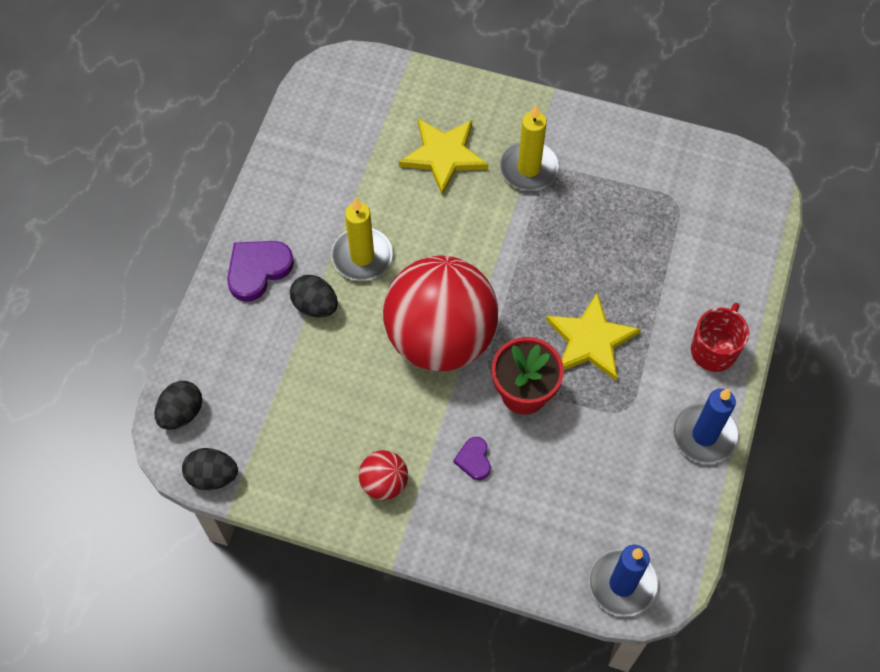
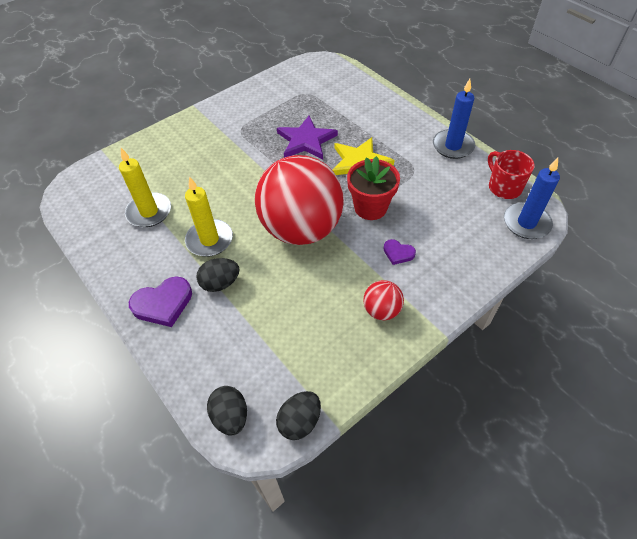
camera: 55 degrees left, 10 degrees down
purple heart [227,241,294,302] -> purple heart turned 105 degrees counterclockwise [129,277,192,327]
yellow star [399,119,488,196] -> none
yellow candle [500,104,559,191] -> yellow candle moved to [119,148,171,227]
red mug [691,303,749,372] -> red mug moved to [488,150,535,199]
none -> purple star [277,116,338,160]

